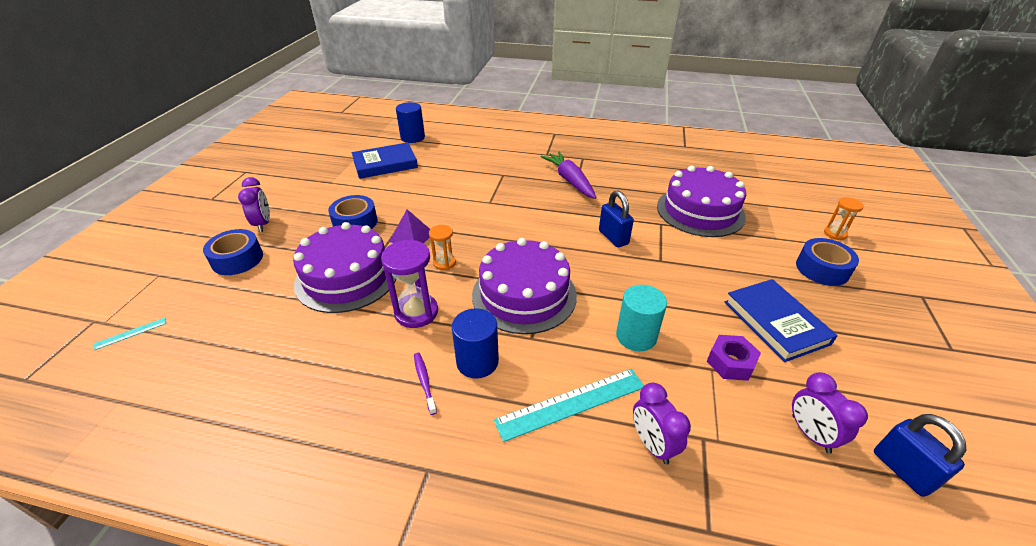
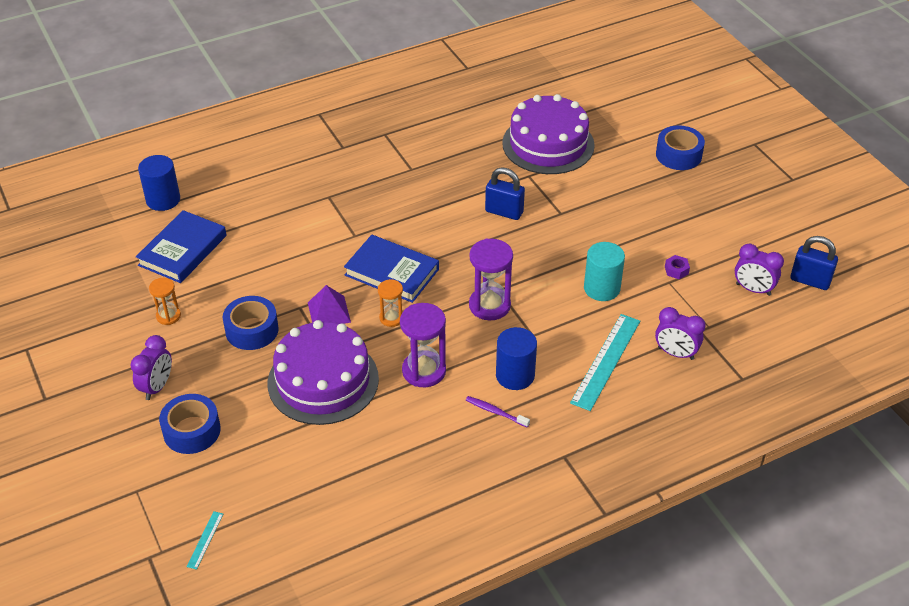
camera: 40 degrees left, 5 degrees up
purple clock [238,177,270,232] -> purple clock turned 75 degrees clockwise [130,335,172,400]
purple cake [472,238,577,334] -> purple hourglass [469,239,513,320]
purple carrot [540,152,597,199] -> none
purple nut [707,335,761,381] -> purple nut [665,255,690,279], size x0.62
blue book [725,279,838,362] -> blue book moved to [344,235,439,303]
orange hourglass [824,197,864,240] -> orange hourglass moved to [149,278,181,325]

